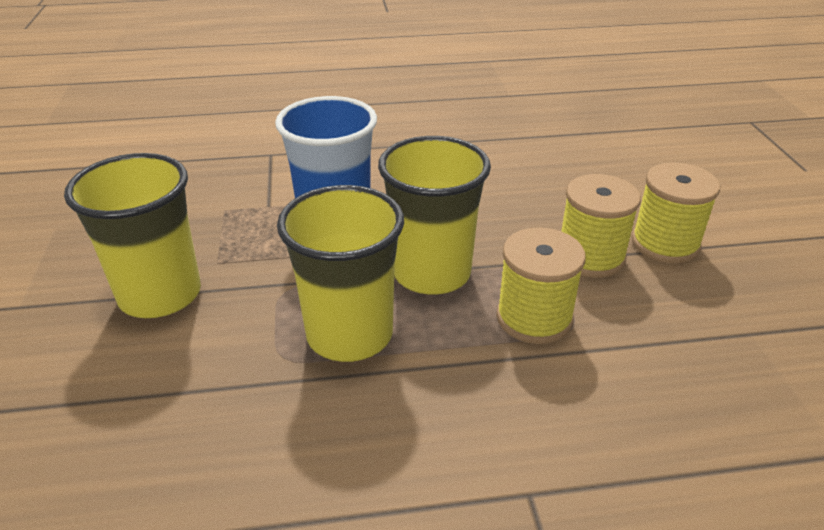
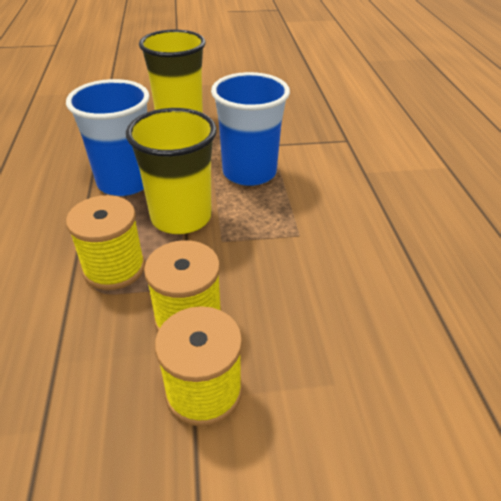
camera: 90 degrees right, 5 degrees up
yellow cup [277,185,404,362] -> blue cup [66,79,150,196]

